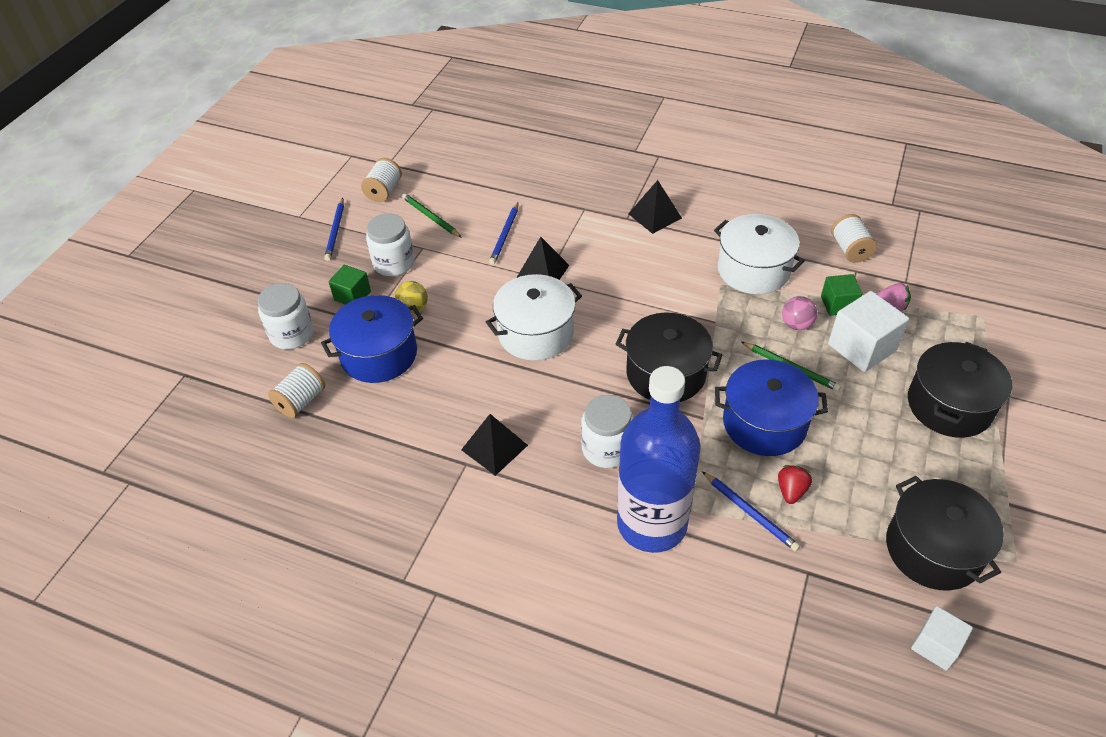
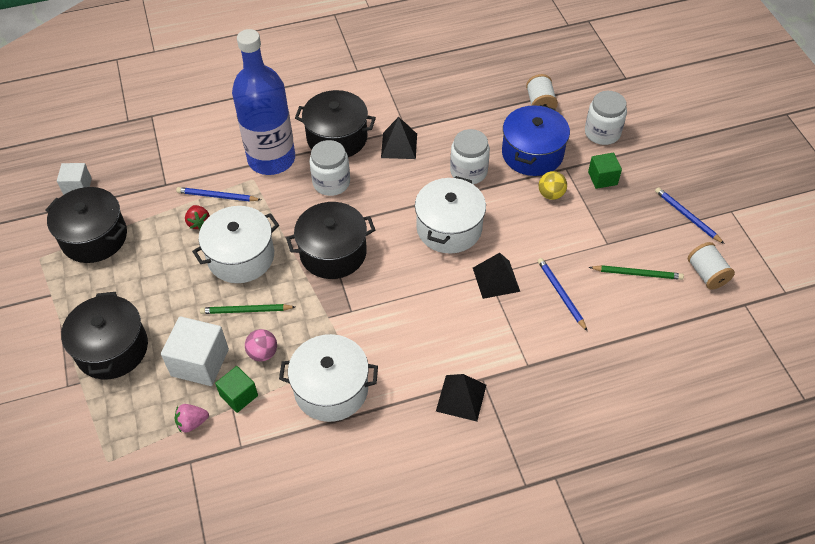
camera: 140 degrees right, 5 degrees up
white jar [366,213,415,276] -> white jar moved to [450,129,490,184]
blue pot [715,359,828,456] -> white pot [192,206,279,283]
white spool [831,214,877,263] -> none
none -> black pot [295,90,376,157]

